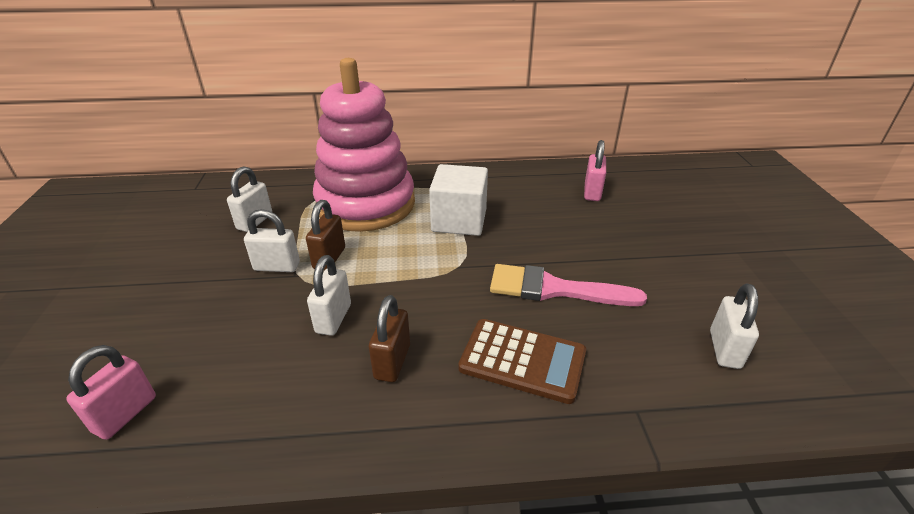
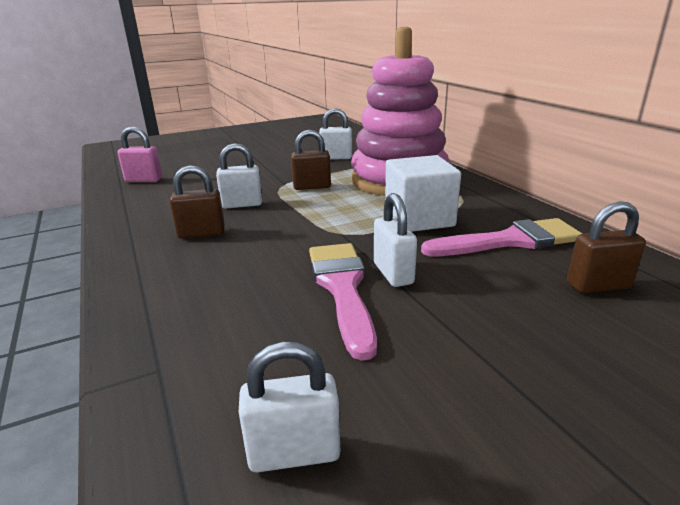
camera: 70 degrees right, 10 degrees down
white padlock [244,209,300,272] -> white padlock moved to [374,193,417,287]
brown calculator [458,319,586,404] -> none
pink padlock [584,140,606,201] -> brown padlock [567,201,646,293]
none -> pink brush [421,218,583,256]

